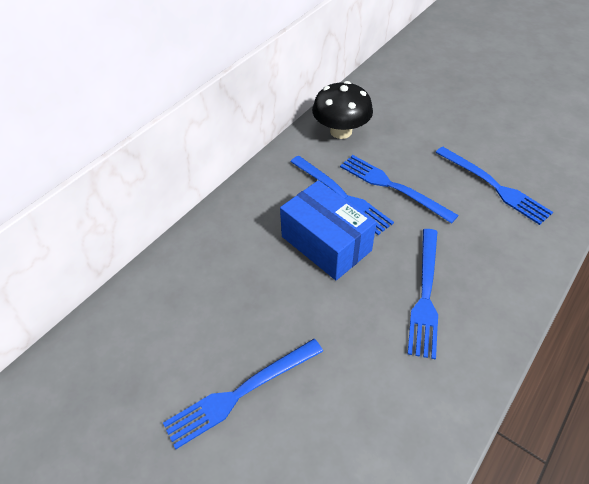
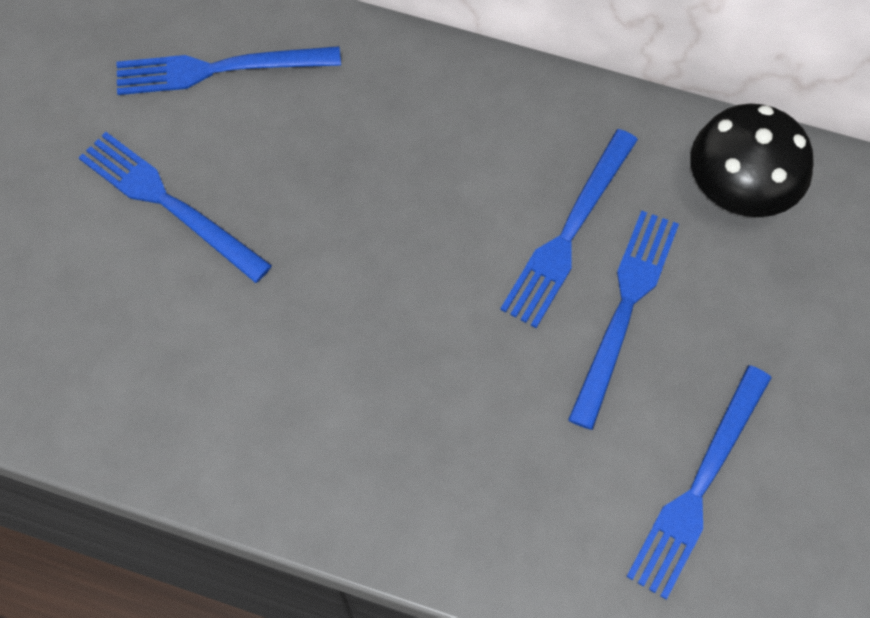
camera: 70 degrees right, 15 degrees up
blue box [280,180,377,280] -> none
blue fork [408,229,438,359] -> blue fork moved to [117,46,341,95]

